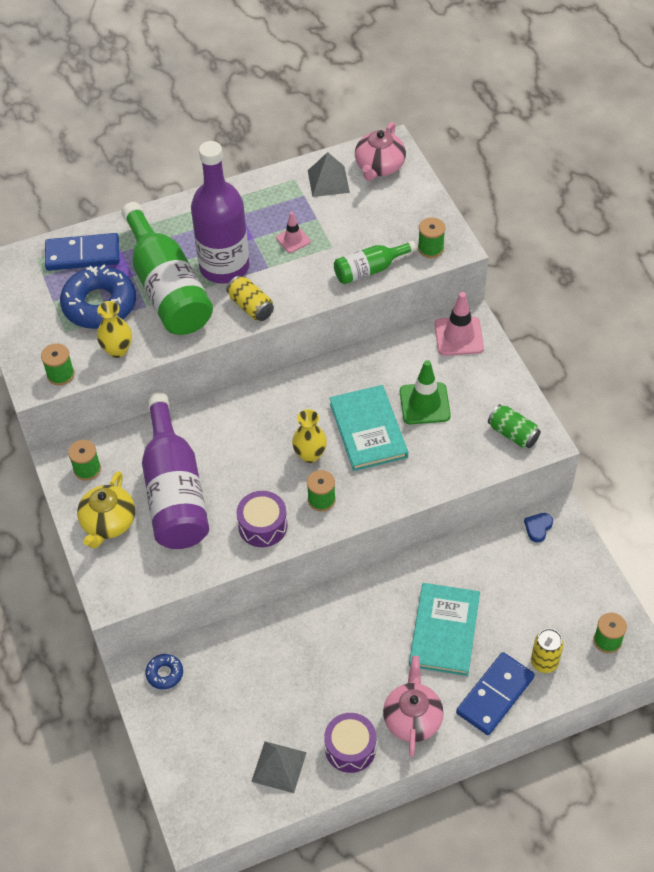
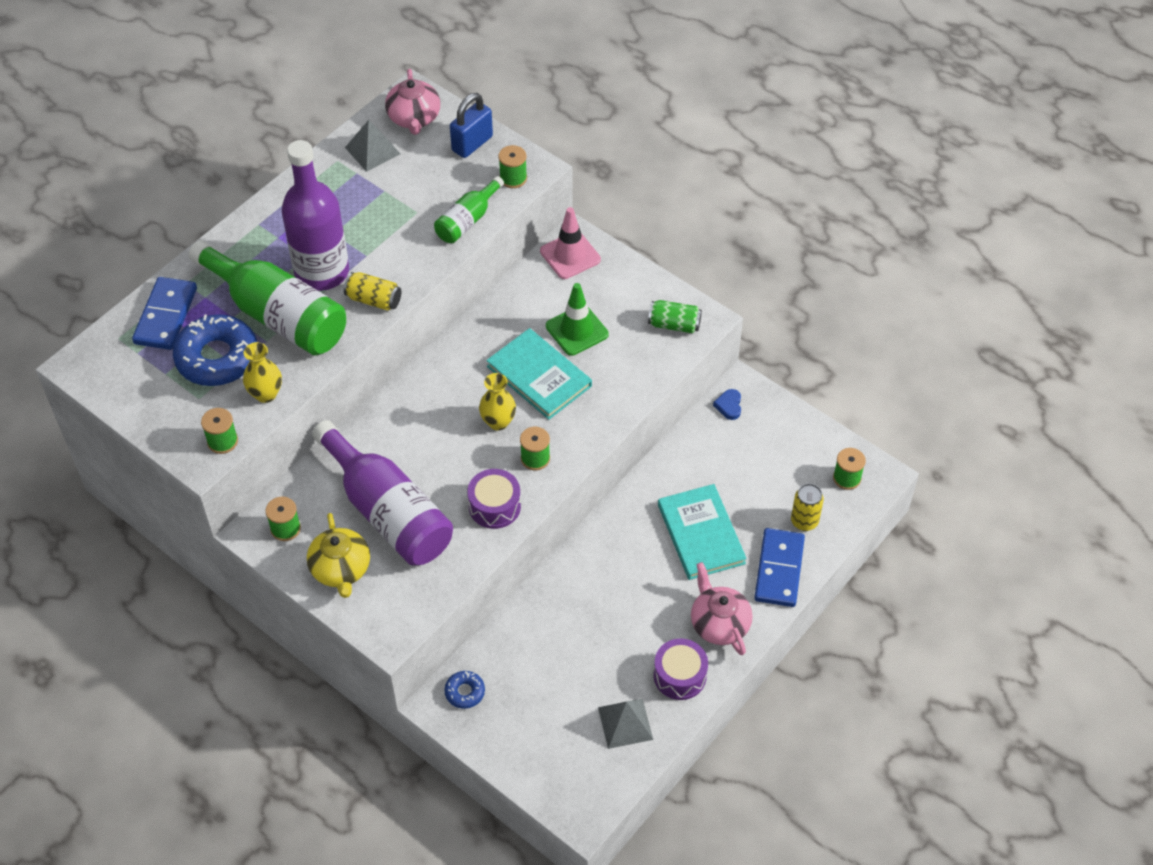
camera: 30 degrees left, 0 degrees up
blue domino [45,233,120,271] -> blue domino turned 45 degrees counterclockwise [132,277,197,350]
pink traffic cone [276,212,311,253] -> none
none -> blue padlock [450,93,493,158]

